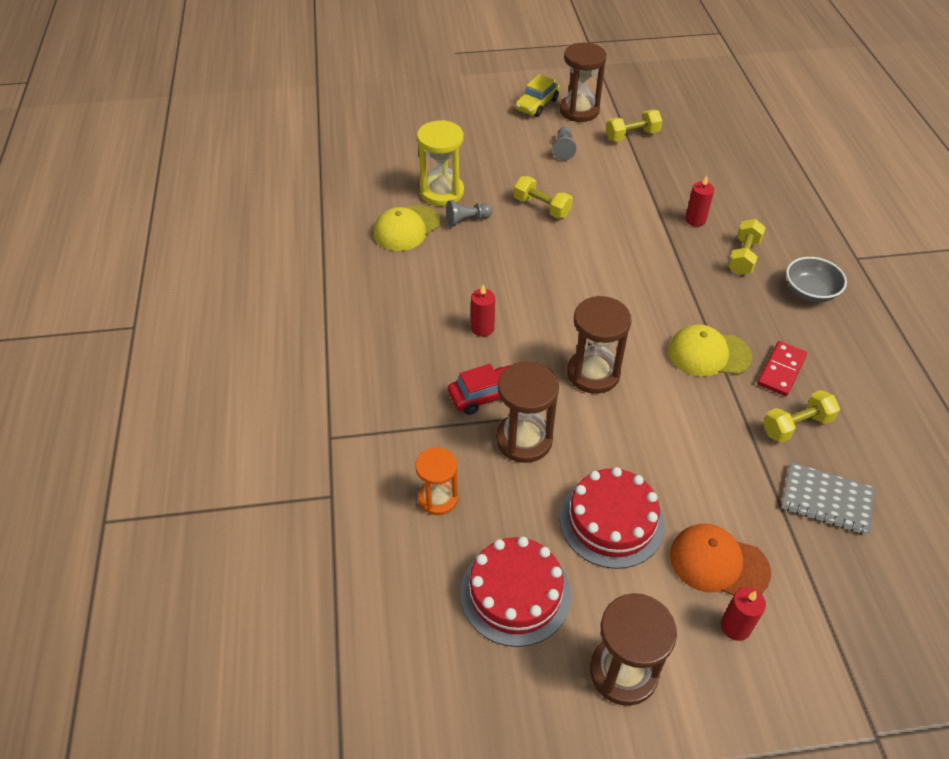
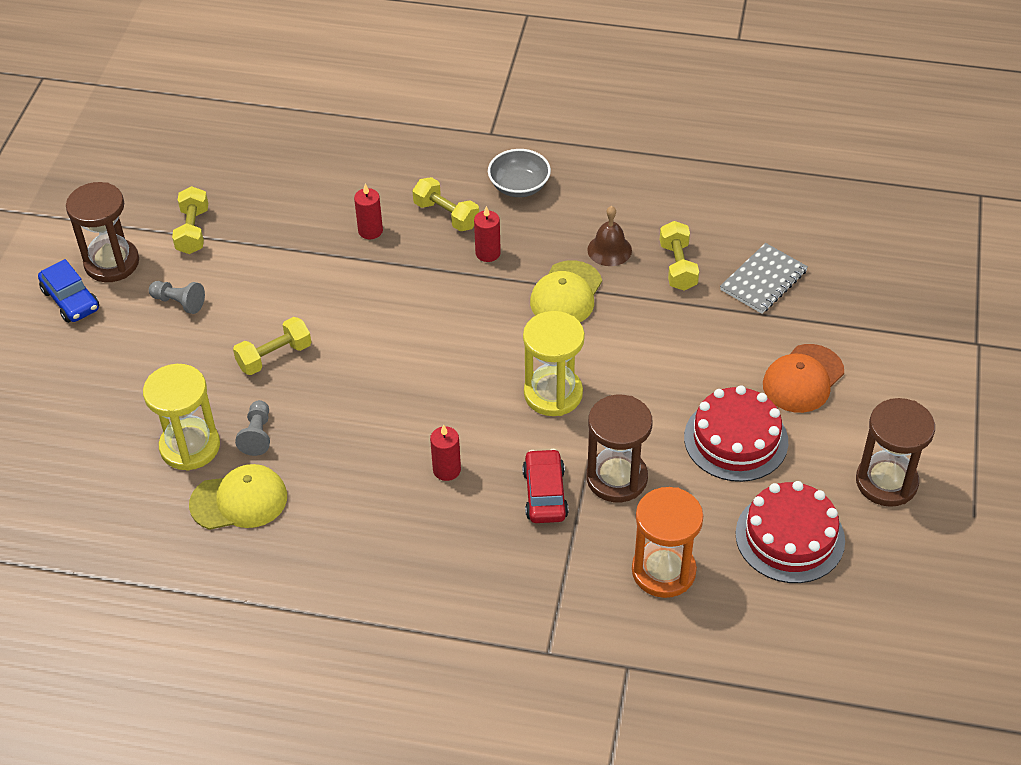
camera: 70 degrees left, 0 degrees up
yellow cap [374,205,440,251] -> yellow cap turned 75 degrees counterclockwise [189,464,287,530]
orange hourglass [415,447,458,515] -> orange hourglass [632,487,703,598], size x1.50
yellow car [515,74,560,117] -> blue car [38,259,99,323]
brown hourglass [567,296,632,394] -> yellow hourglass [523,311,585,416]
red candle [721,587,766,641] -> red candle moved to [474,206,501,262]
red domino [757,341,807,396] -> brown bell [587,206,632,266]

